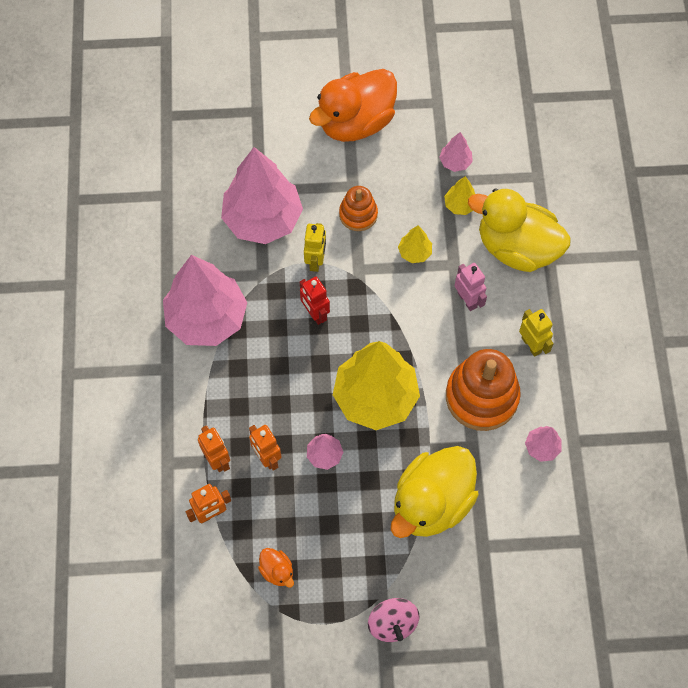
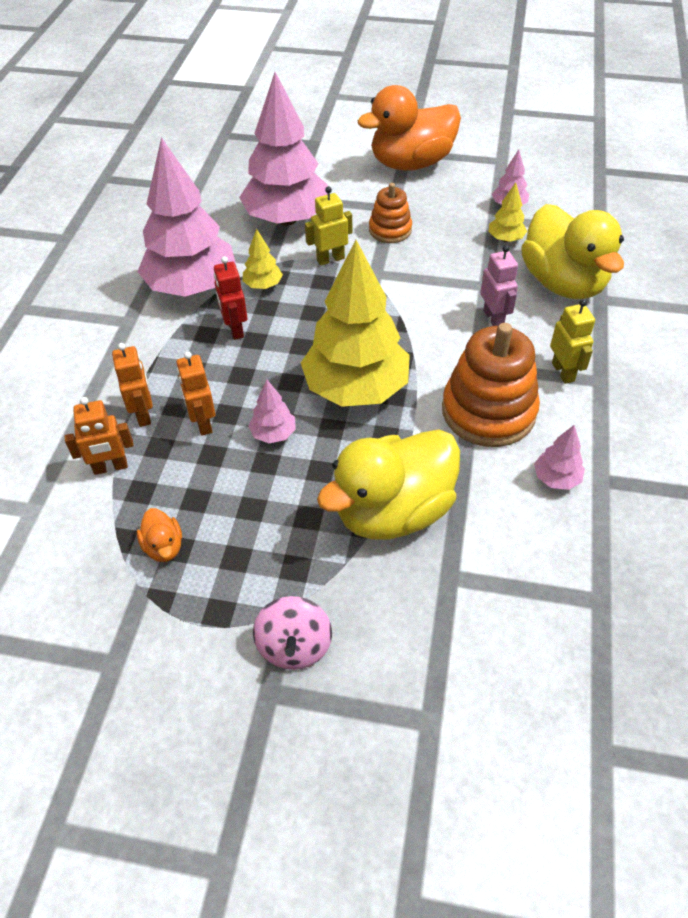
camera: 15 degrees right, 15 degrees down
red robot [300,277,330,325] -> red robot moved to [214,256,247,340]
yellow robot [304,223,326,272] -> yellow robot turned 135 degrees counterclockwise [305,186,352,266]
yellow tree [398,225,432,263] -> yellow tree moved to [243,228,283,289]
yellow duck [468,188,571,272] -> yellow duck turned 150 degrees counterclockwise [521,204,624,300]

